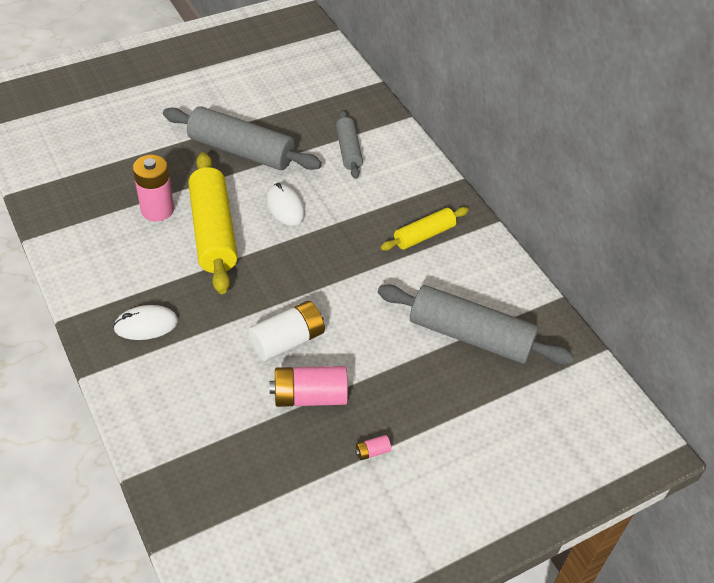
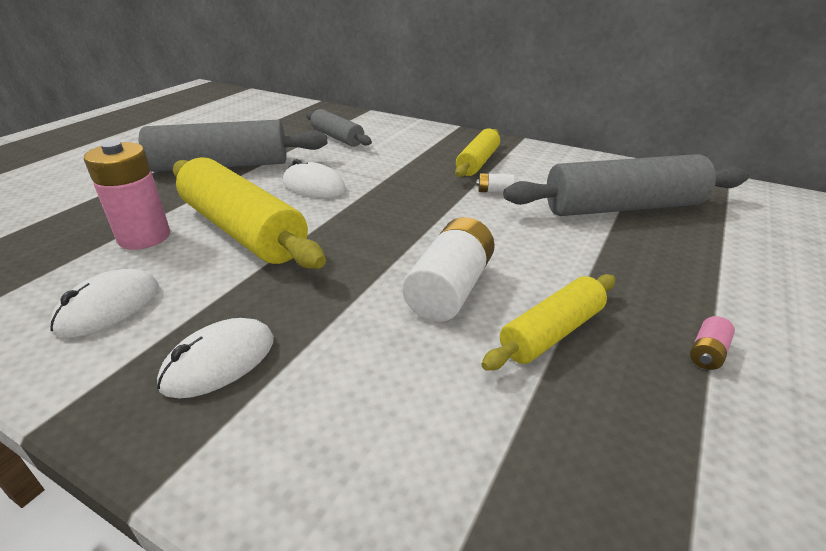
camera: 30 degrees left, 15 degrees down
pink battery [270,366,348,407] -> yellow rolling pin [481,274,615,371]
none -> white mouse [50,269,159,338]
none -> white battery [476,173,515,193]

